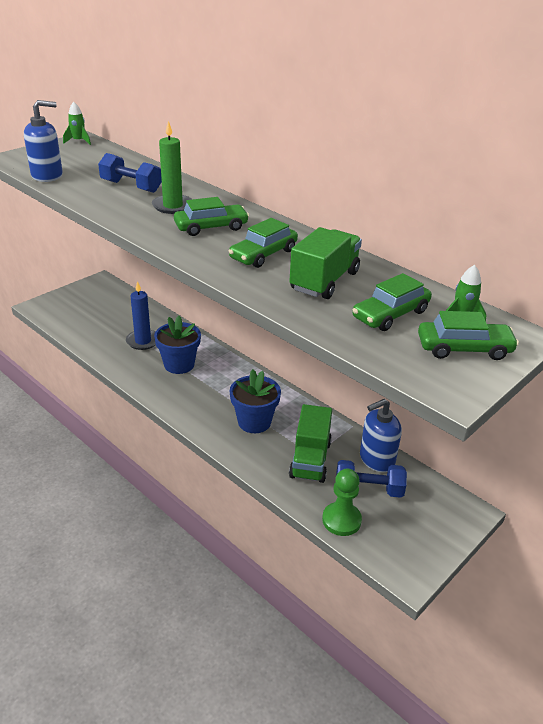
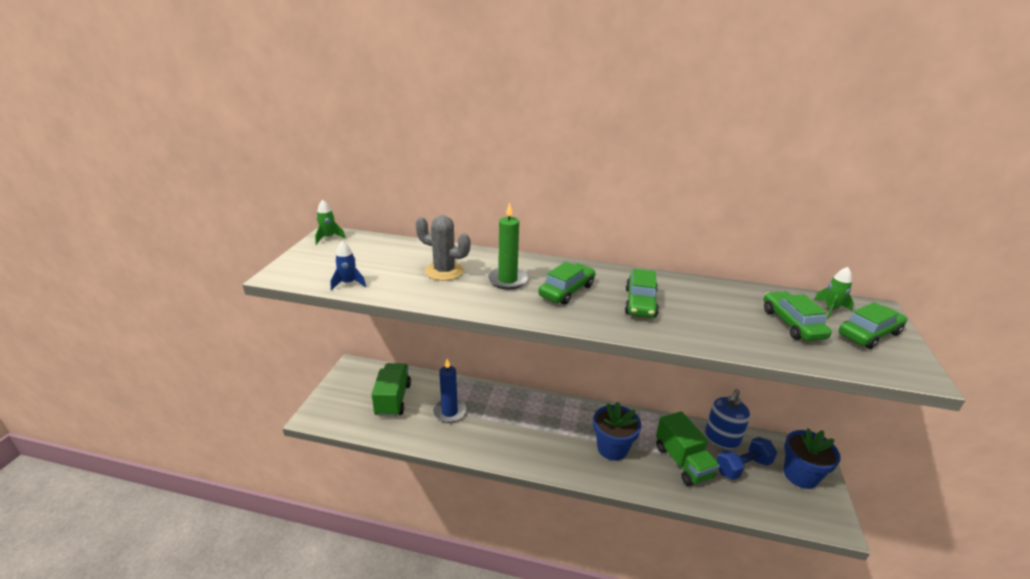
camera: 30 degrees left, 5 degrees down
blue soap dispenser [24,100,63,182] -> blue rocket [330,241,366,290]
blue dumbbell [98,153,162,193] -> grey cactus [416,215,470,281]
blue flower pot [154,316,201,374] -> blue flower pot moved to [784,428,841,489]
green truck [289,227,362,299] -> green truck moved to [371,363,411,417]
green pawn [322,469,362,536] -> none
green car [352,273,432,331] -> green car turned 150 degrees clockwise [764,291,832,341]

